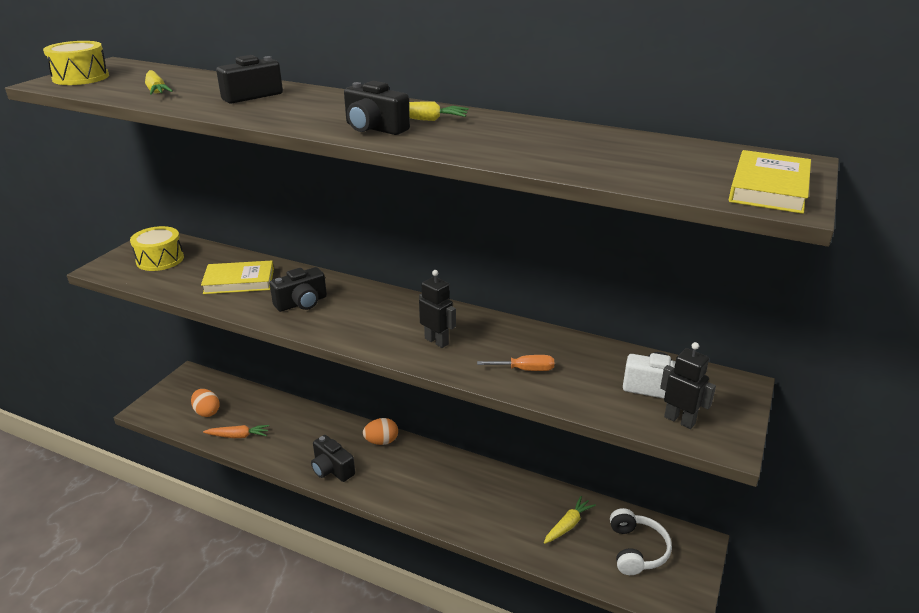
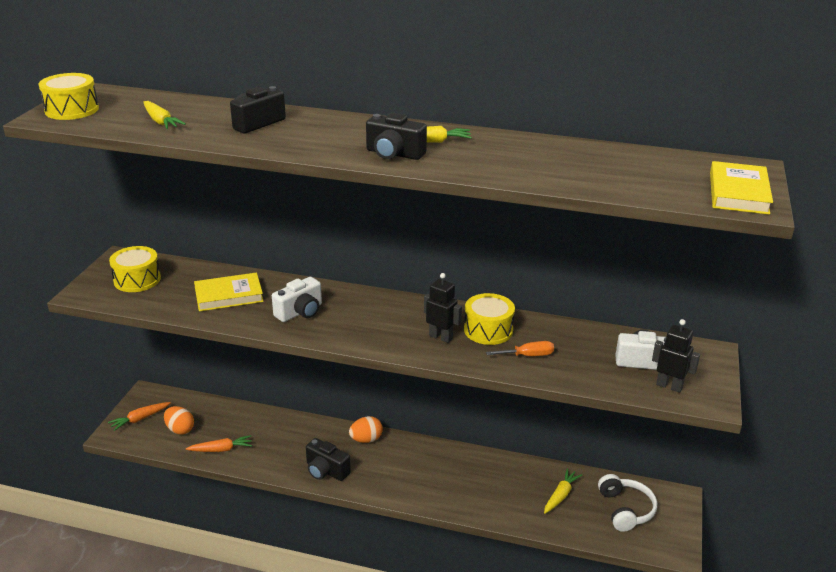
camera: 10 degrees left, 0 degrees up
black camera [270,267,327,312] -> white camera [272,277,322,322]
none -> orange carrot [108,402,171,431]
none -> yellow drum [464,293,515,345]

